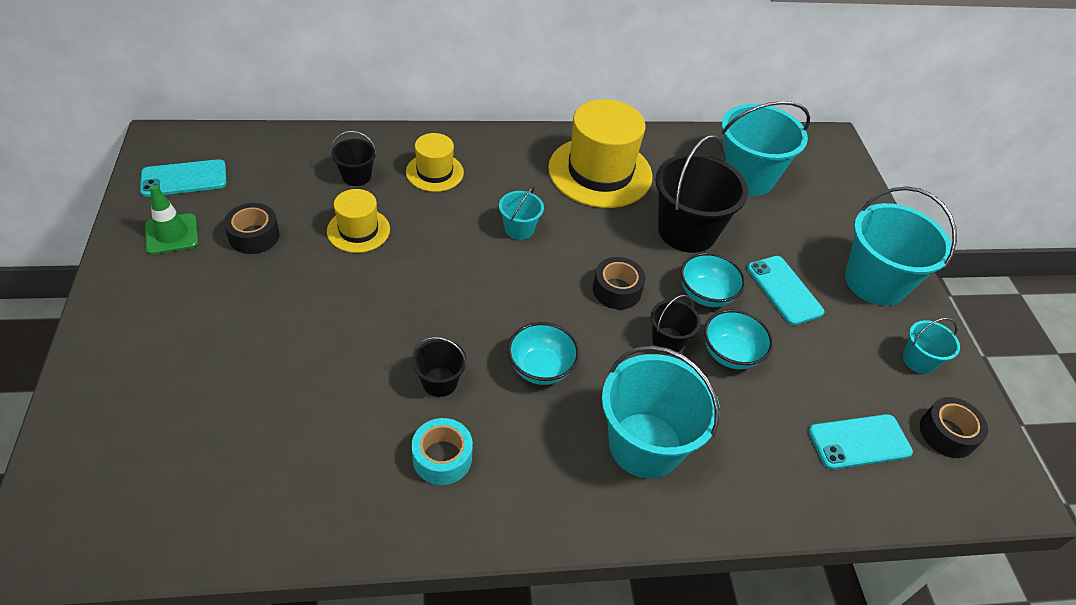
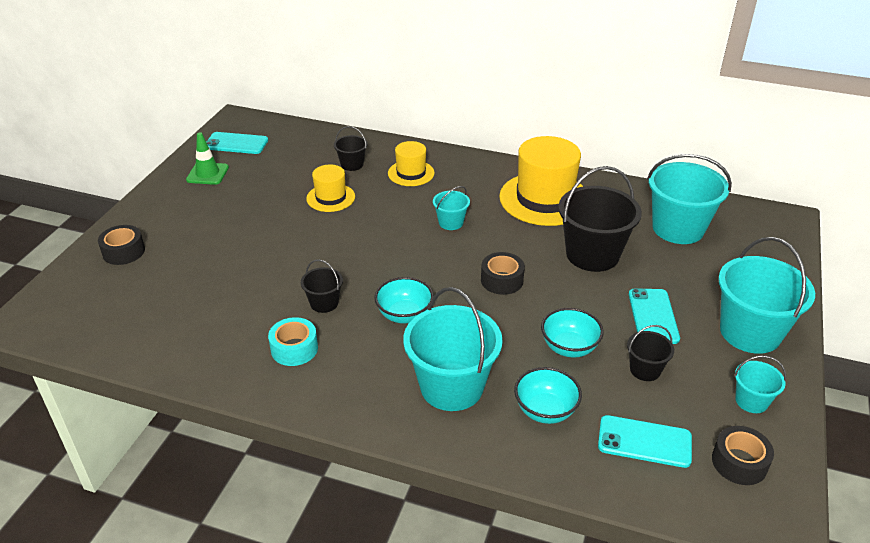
camera: 30 degrees right, 10 degrees down
black tape [224,203,280,254] -> black tape moved to [98,225,145,265]
black bucket [651,295,701,353] -> black bucket moved to [627,325,674,381]
turquoise bowl [681,253,746,307] -> turquoise bowl moved to [514,367,582,424]

